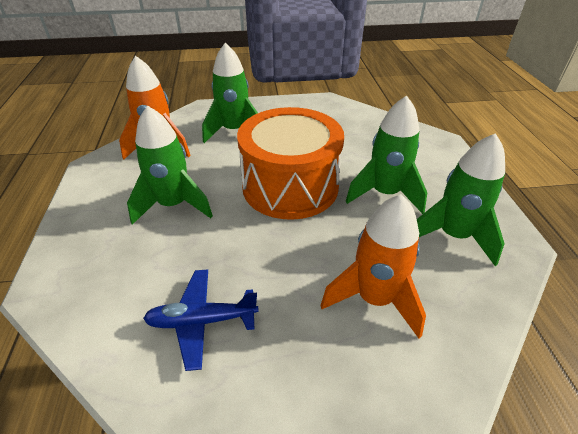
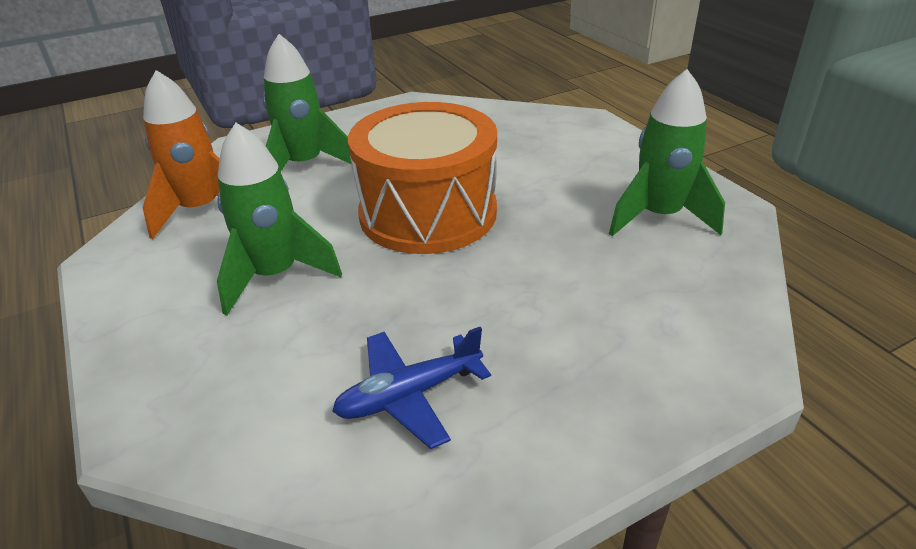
camera: 20 degrees left, 5 degrees down
orange rocket [320,194,426,338] -> none
green rocket [346,95,427,214] -> none

